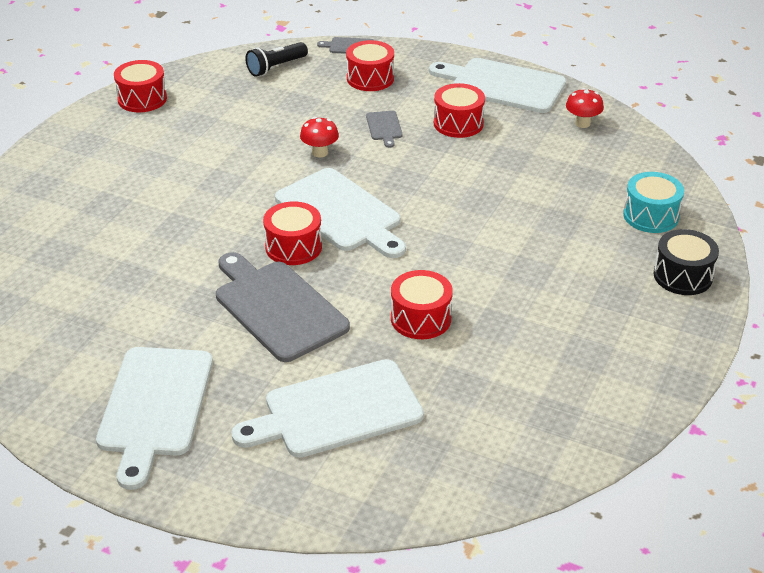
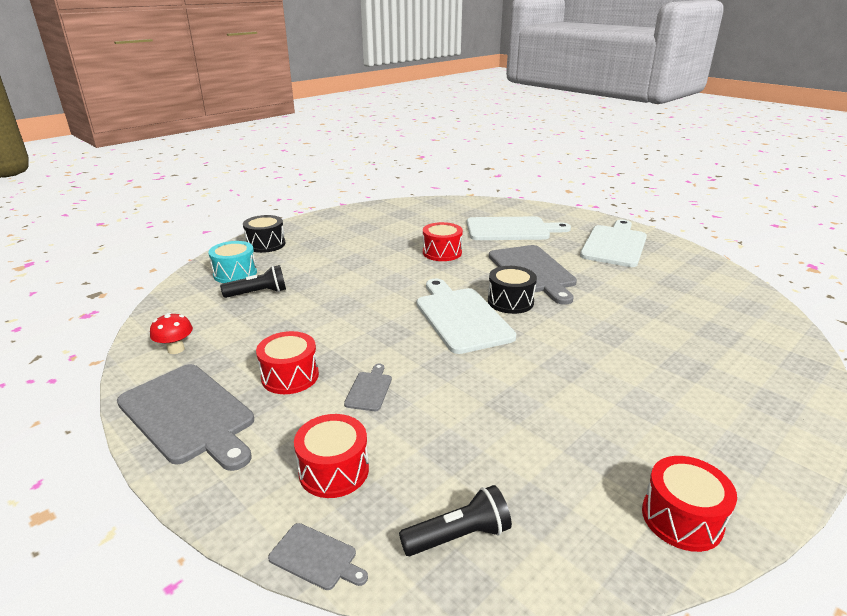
camera: 160 degrees left, 10 degrees down
red drum [263,202,322,265] -> black drum [488,266,537,314]
red mushroom [300,117,339,157] -> none
white cutting board [429,58,566,113] -> grey cutting board [117,364,254,471]
none -> black flashlight [220,265,286,298]

